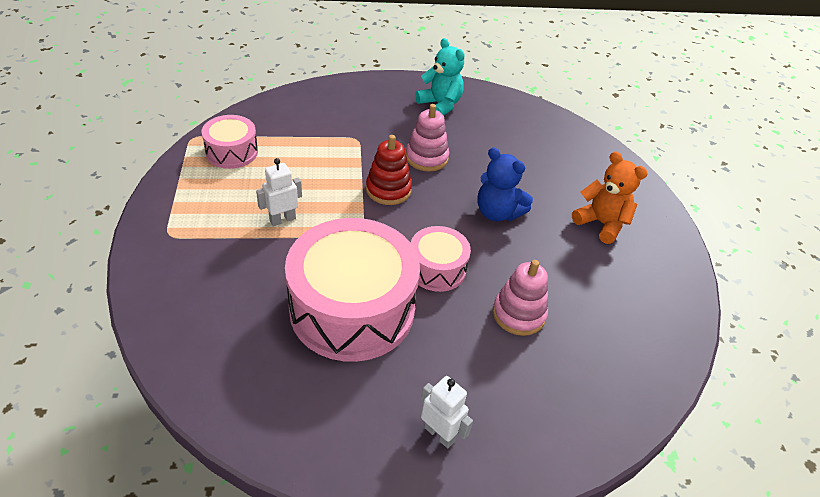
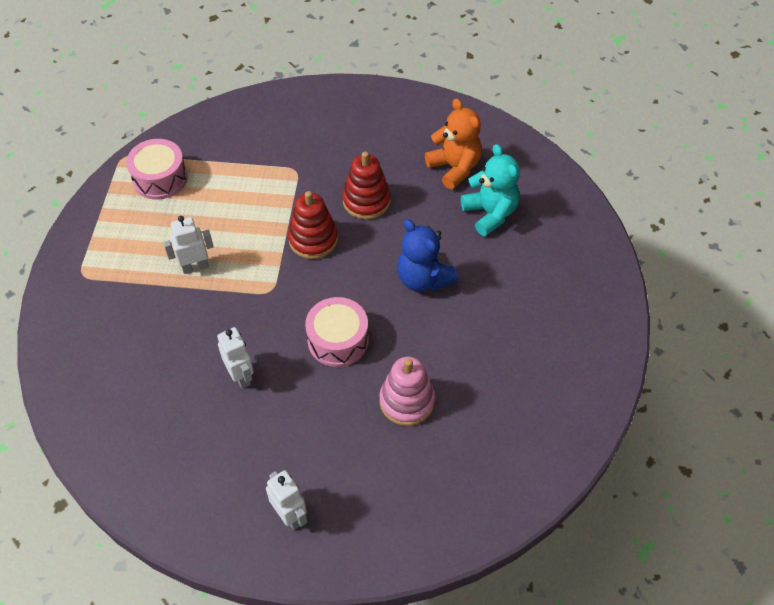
camera: 15 degrees right, 10 degrees up
pink drum [285,218,420,362] -> white robot [217,327,254,389]
pink stacking toy [406,104,449,172] -> red stacking toy [342,152,391,220]
turquoise teddy bear [415,38,465,116] -> turquoise teddy bear moved to [461,144,520,236]
orange teddy bear [572,151,648,244] -> orange teddy bear moved to [425,98,482,189]

